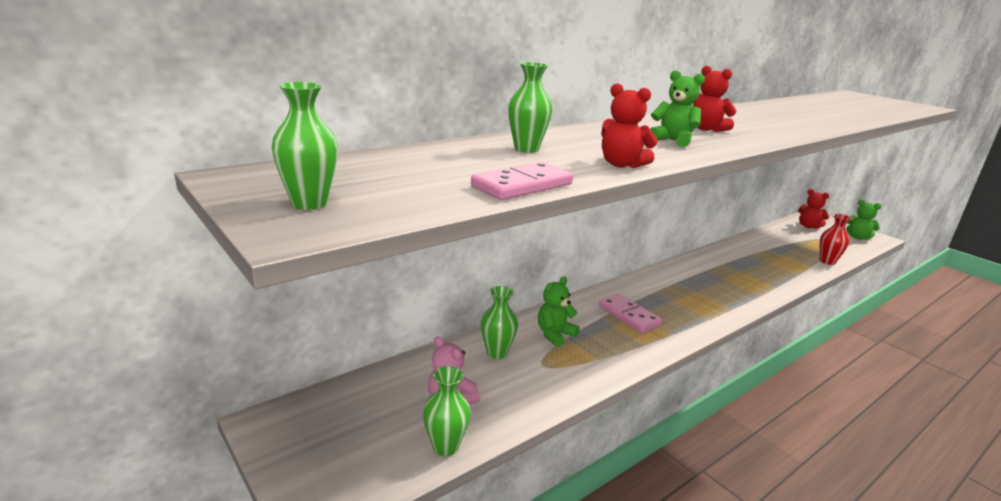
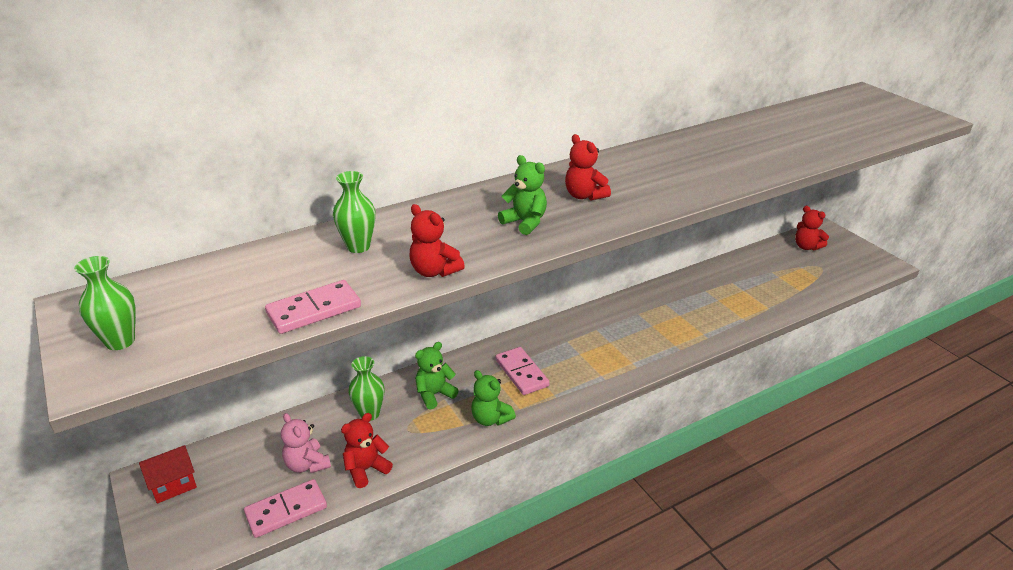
camera: 10 degrees right, 10 degrees up
green vase [423,366,471,456] -> pink domino [244,479,327,538]
red vase [820,214,852,265] -> none
green teddy bear [846,200,881,240] -> green teddy bear moved to [471,370,516,426]
none -> red house [139,445,197,503]
none -> red teddy bear [341,413,393,488]

